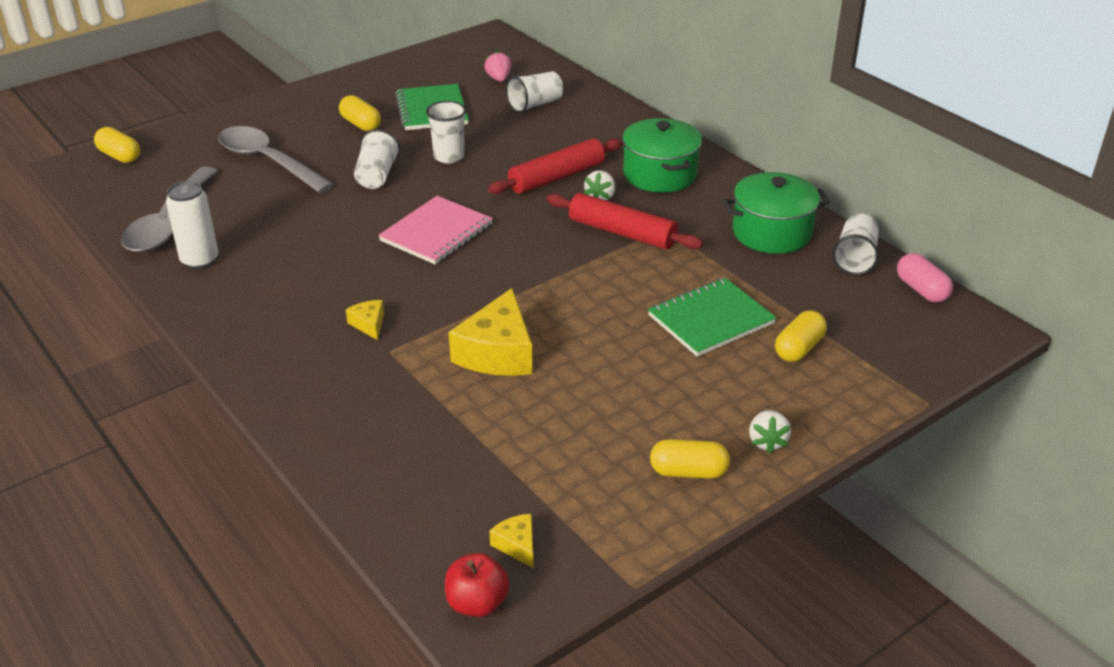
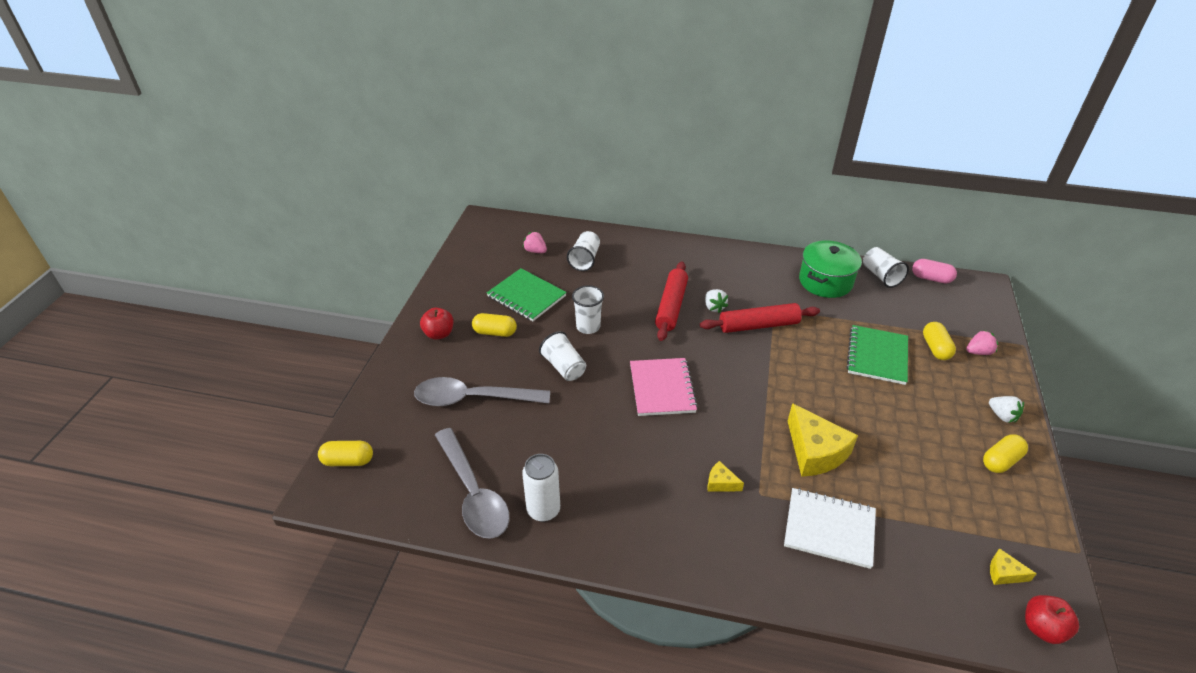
camera: 40 degrees left, 5 degrees up
green pot [622,118,702,192] -> none
none -> red apple [420,308,453,340]
none -> white notebook [784,488,876,569]
none -> pink strawberry [966,330,998,355]

